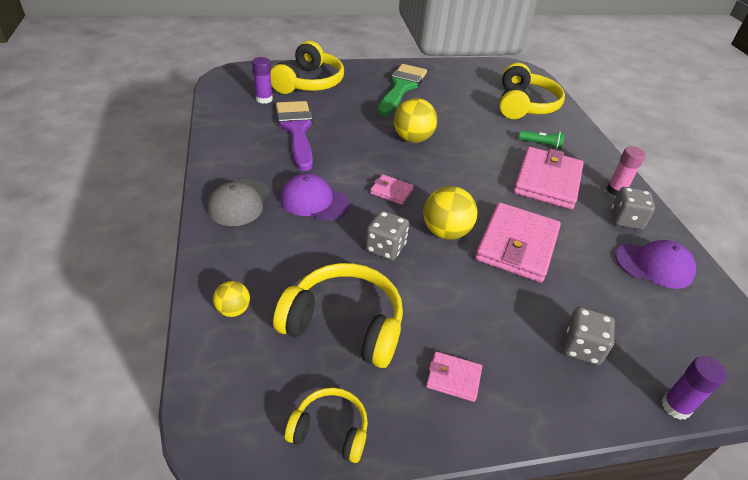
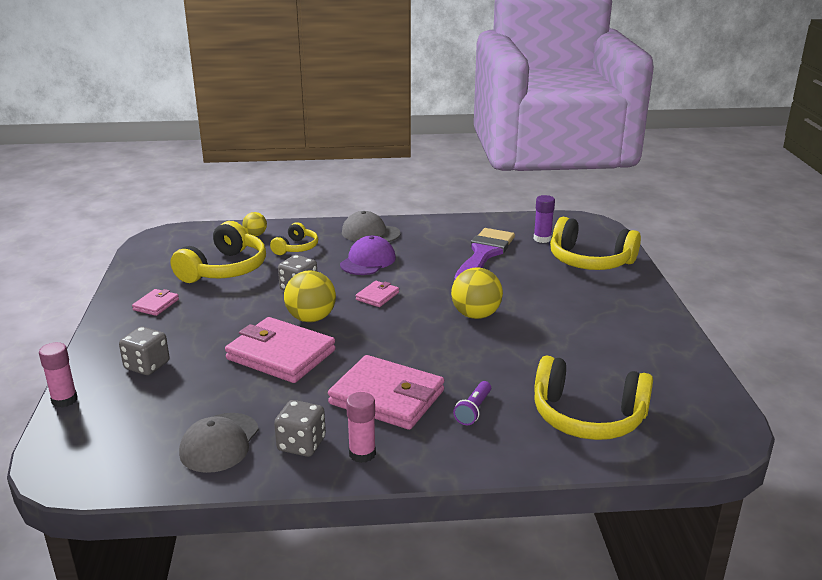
camera: 100 degrees right, 15 degrees down
purple brush [276,101,313,171] -> purple brush turned 60 degrees counterclockwise [454,228,515,281]
yellow headphones [285,388,368,463] -> yellow headphones moved to [270,222,318,255]
green brush [378,64,427,116] -> none
green flashlight [518,131,565,149] -> purple flashlight [453,381,491,425]
purple cap [616,240,696,289] -> grey cap [179,413,259,473]
purple glue stick [662,356,727,420] -> pink glue stick [39,342,77,408]

